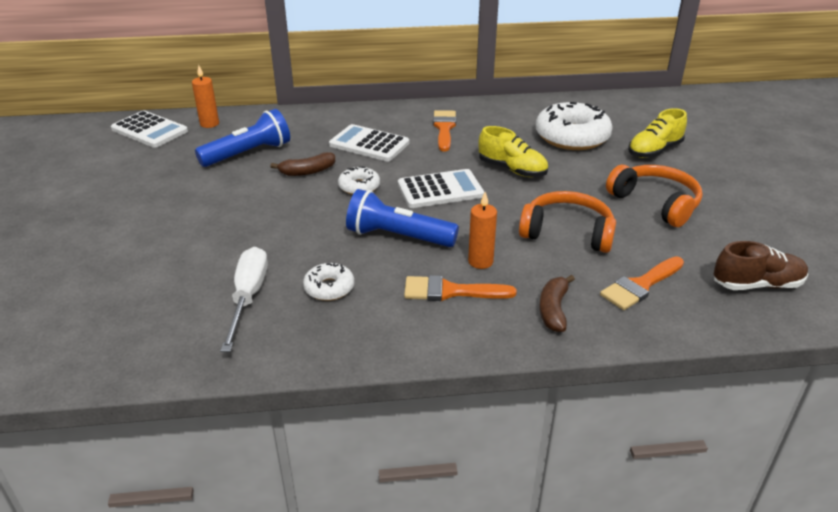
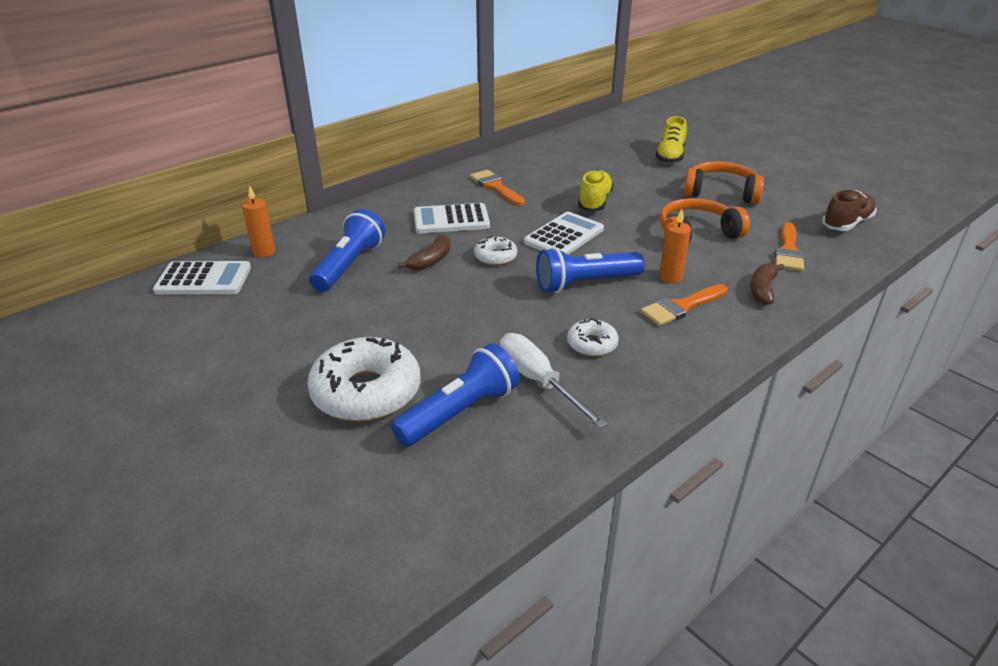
camera: 35 degrees left, 0 degrees up
yellow shoe [479,126,548,177] -> yellow shoe turned 75 degrees counterclockwise [578,170,614,211]
white donut [536,102,613,150] -> white donut moved to [307,337,421,421]
brown banana [540,275,575,332] -> brown banana turned 45 degrees clockwise [750,263,784,305]
none -> blue flashlight [391,343,520,447]

